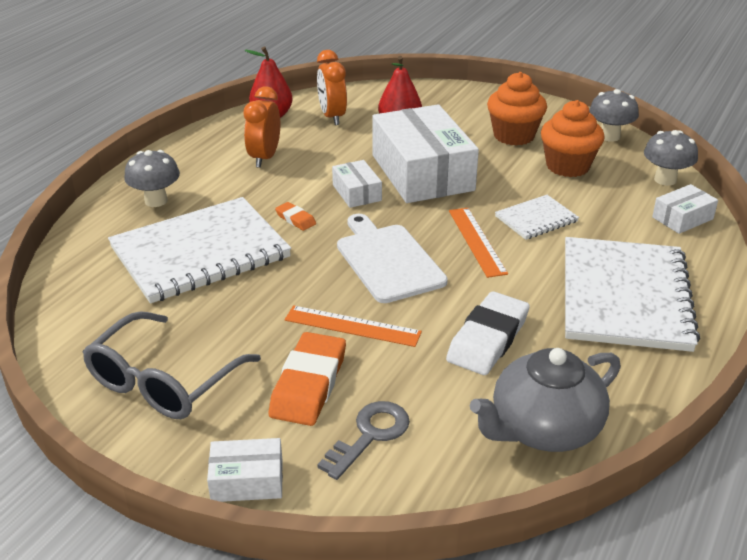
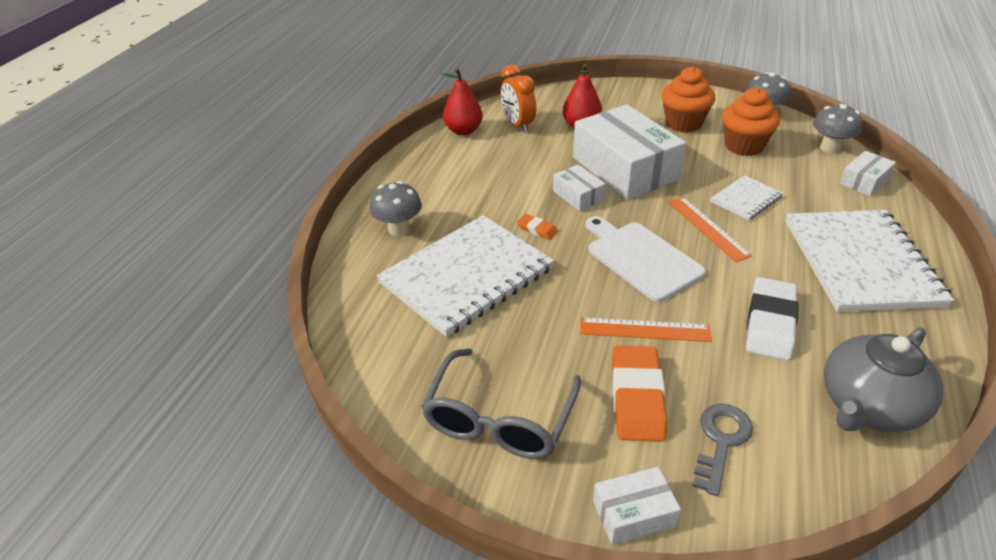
camera: 10 degrees left, 5 degrees up
orange clock [244,86,280,168] -> none

